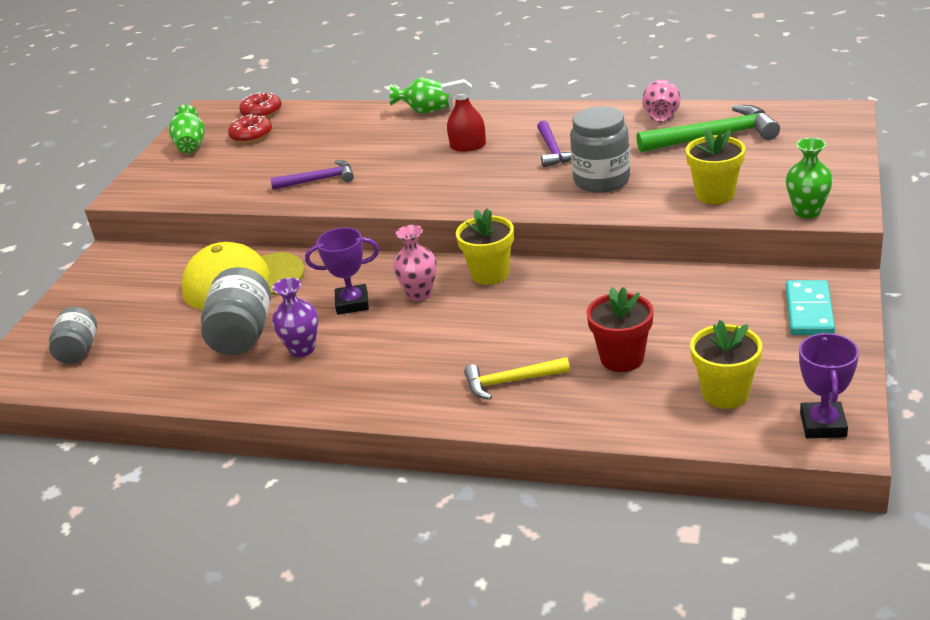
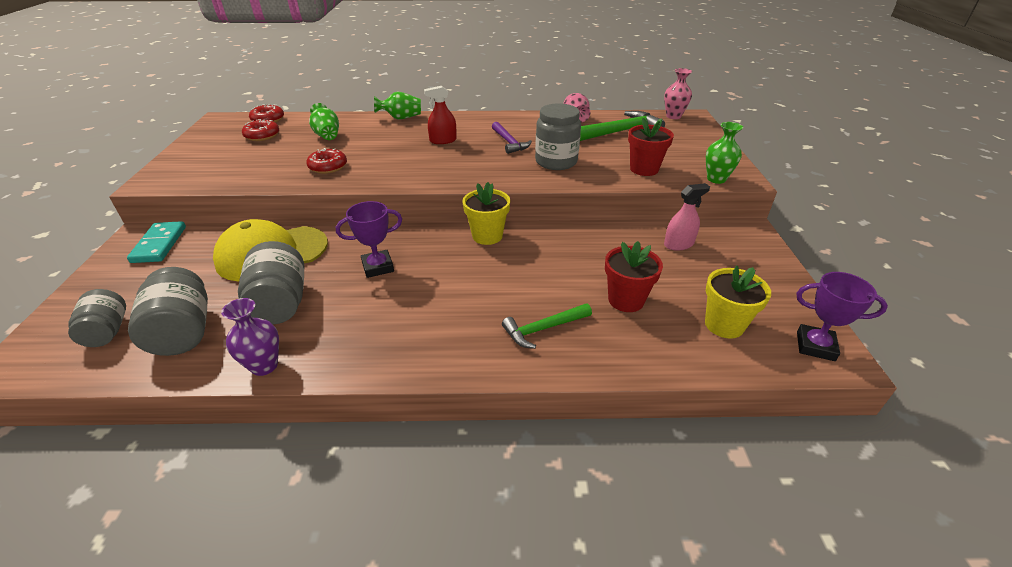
camera: 20 degrees left, 5 degrees up
green vase [168,105,205,153] -> green vase moved to [309,103,339,140]
purple hammer [270,160,354,190] -> red donut [306,148,347,174]
purple vase [272,278,318,357] -> purple vase moved to [221,298,279,376]
pink vase [393,225,437,301] -> pink vase moved to [664,68,692,119]
yellow hammer [464,357,570,399] -> green hammer [502,303,592,349]
yellow flower pot [685,128,746,204] -> red flower pot [628,118,674,176]
turquoise domino [786,280,835,335] -> turquoise domino moved to [127,221,186,263]
purple trophy [799,333,859,438] -> purple trophy turned 60 degrees counterclockwise [796,272,888,361]
none -> grey jar [128,267,208,356]
none -> pink spray bottle [664,183,710,251]

